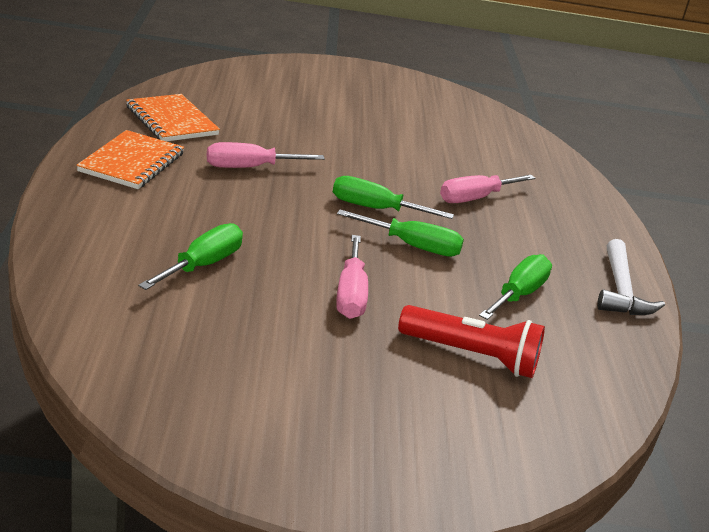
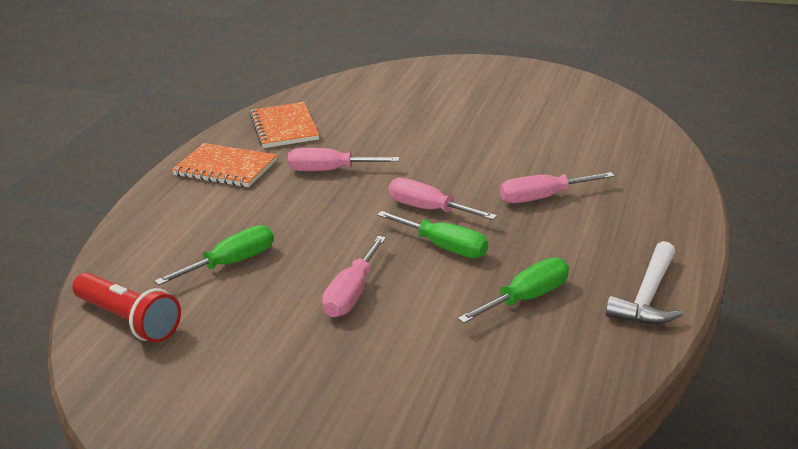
camera: 25 degrees right, 0 degrees up
orange notebook [76,130,184,189] -> orange notebook turned 75 degrees clockwise [172,143,277,187]
green screwdriver [333,176,454,219] -> pink screwdriver [389,178,497,220]
red flashlight [398,305,545,378] -> red flashlight moved to [72,273,181,343]

